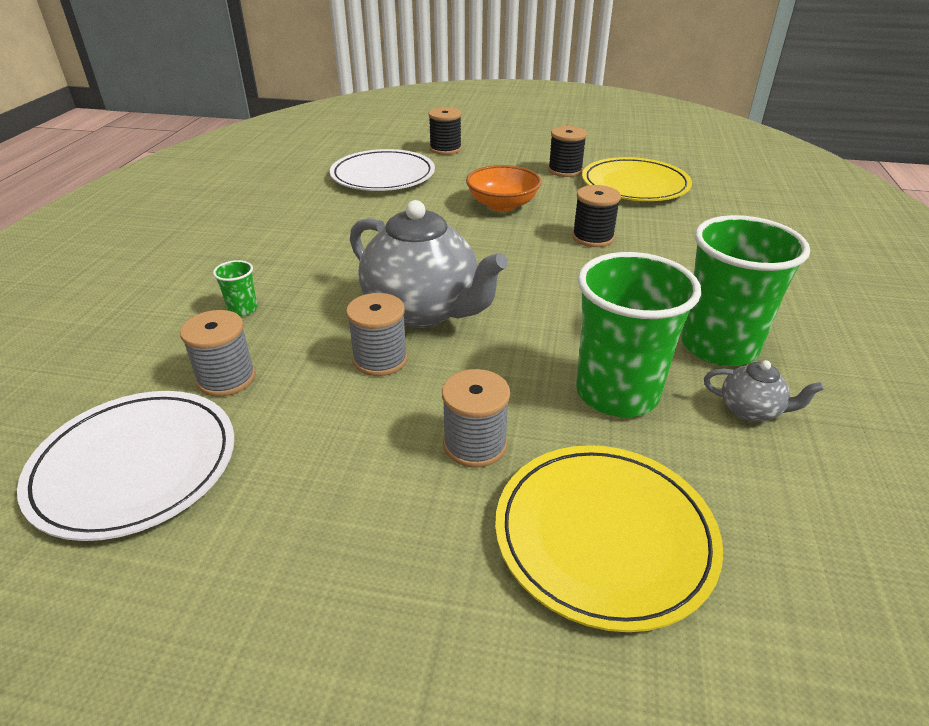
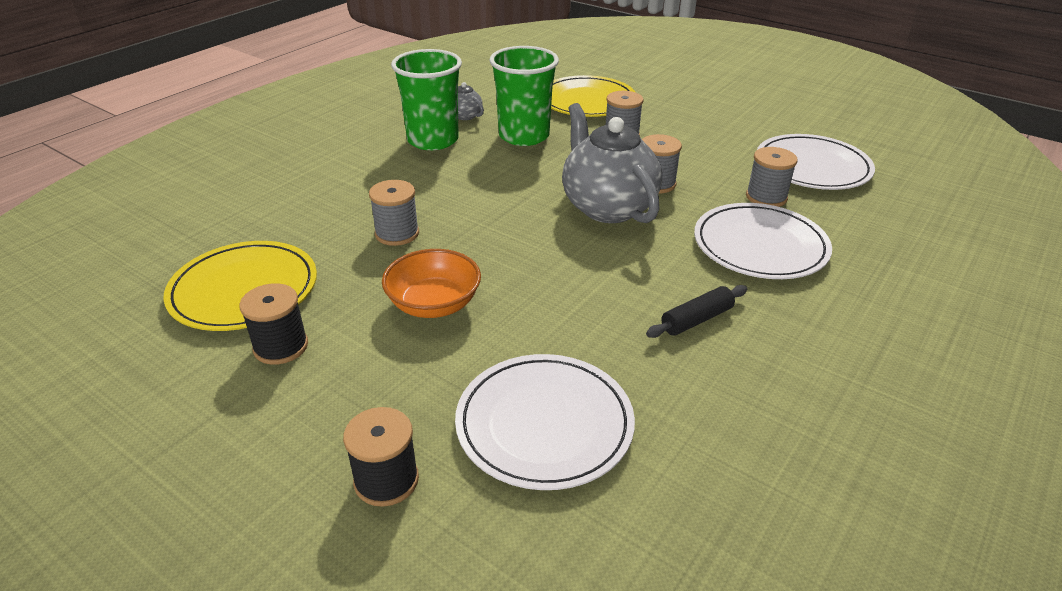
camera: 155 degrees left, 0 degrees up
green cup [213,260,257,316] -> white plate [694,203,832,279]
black spool [572,185,621,247] -> grey spool [369,180,419,246]
none -> black rolling pin [646,285,747,338]

